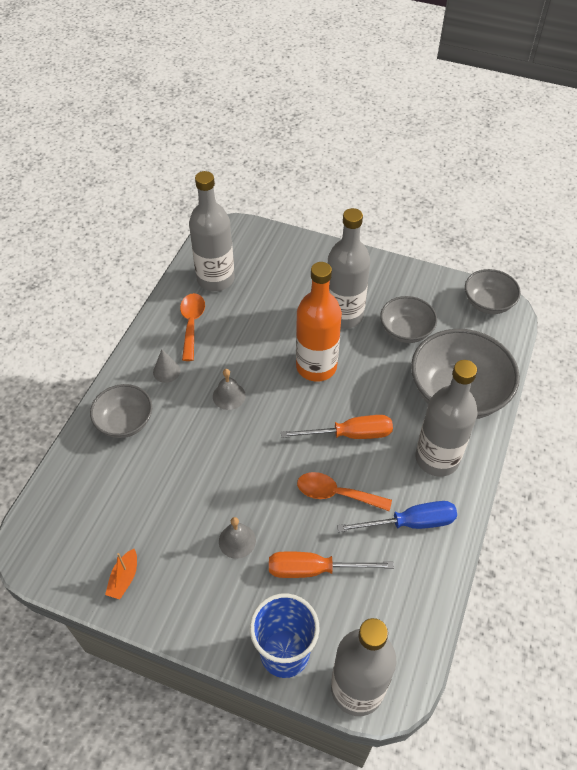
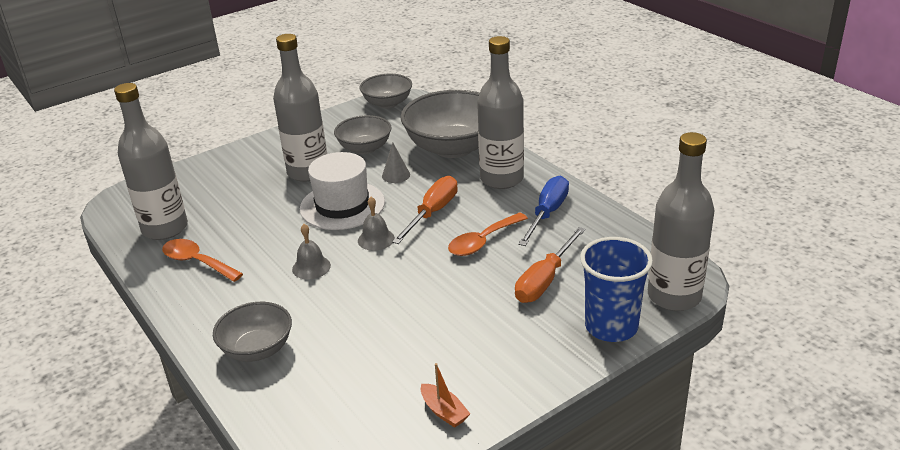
camera: 55 degrees left, 20 degrees down
grey cone [153,349,181,383] -> grey cone moved to [382,143,410,183]
grey bell [219,517,256,559] -> grey bell moved to [358,197,395,251]
orange bottle [296,262,342,382] -> white hat [300,152,385,230]

